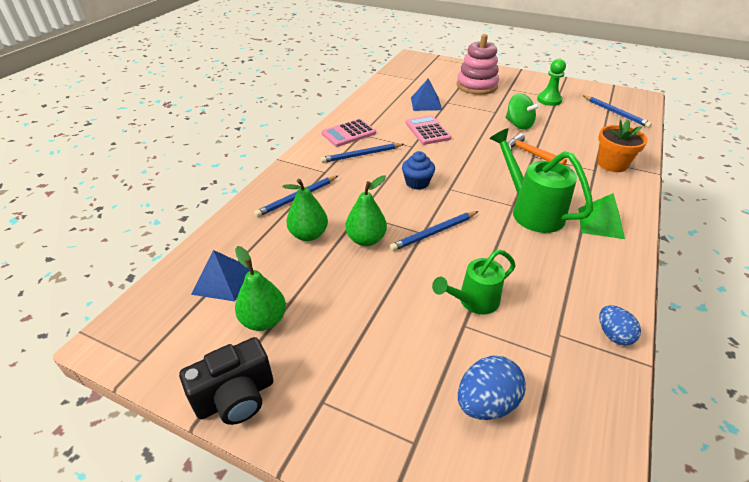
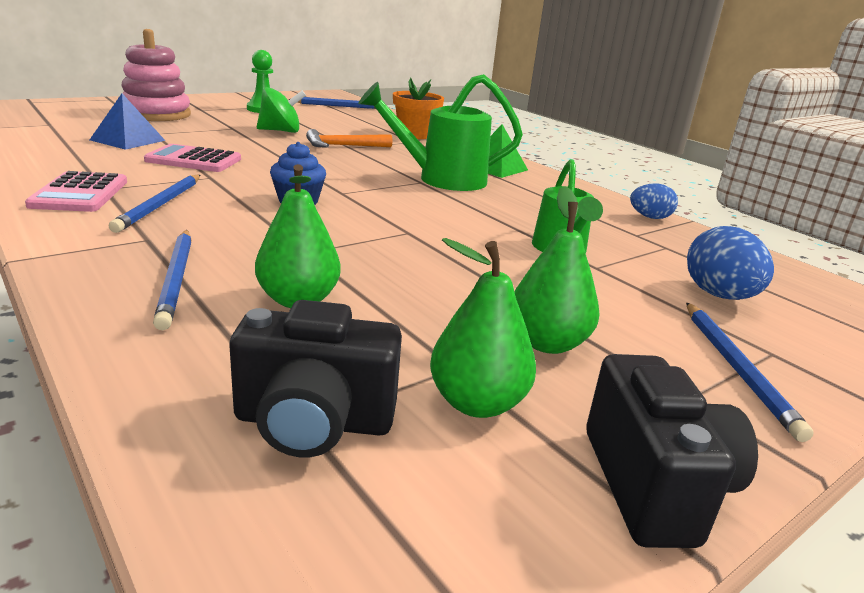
camera: 65 degrees left, 15 degrees down
blue pyramid [191,250,249,302] -> black camera [229,300,402,457]
green pear [345,175,387,246] -> green pear moved to [514,186,600,354]
blue pencil [389,211,478,251] -> blue pencil moved to [686,303,814,442]

